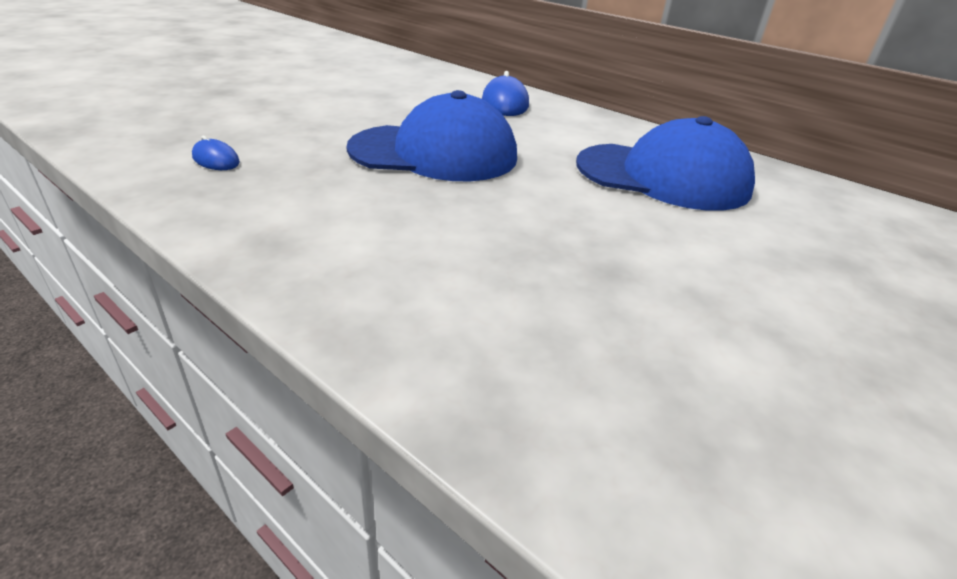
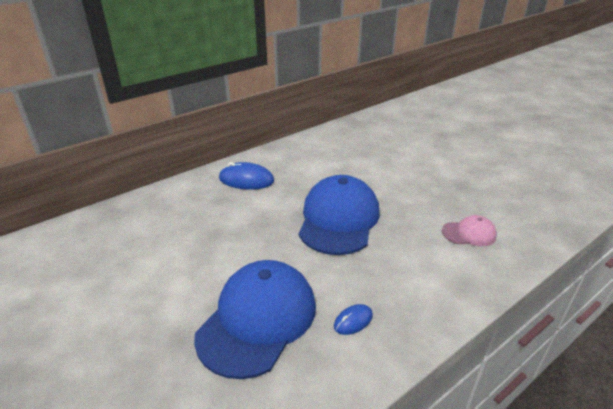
camera: 75 degrees left, 0 degrees up
blue cap [576,116,755,211] -> blue cap moved to [194,260,316,379]
none -> pink cap [442,215,497,247]

